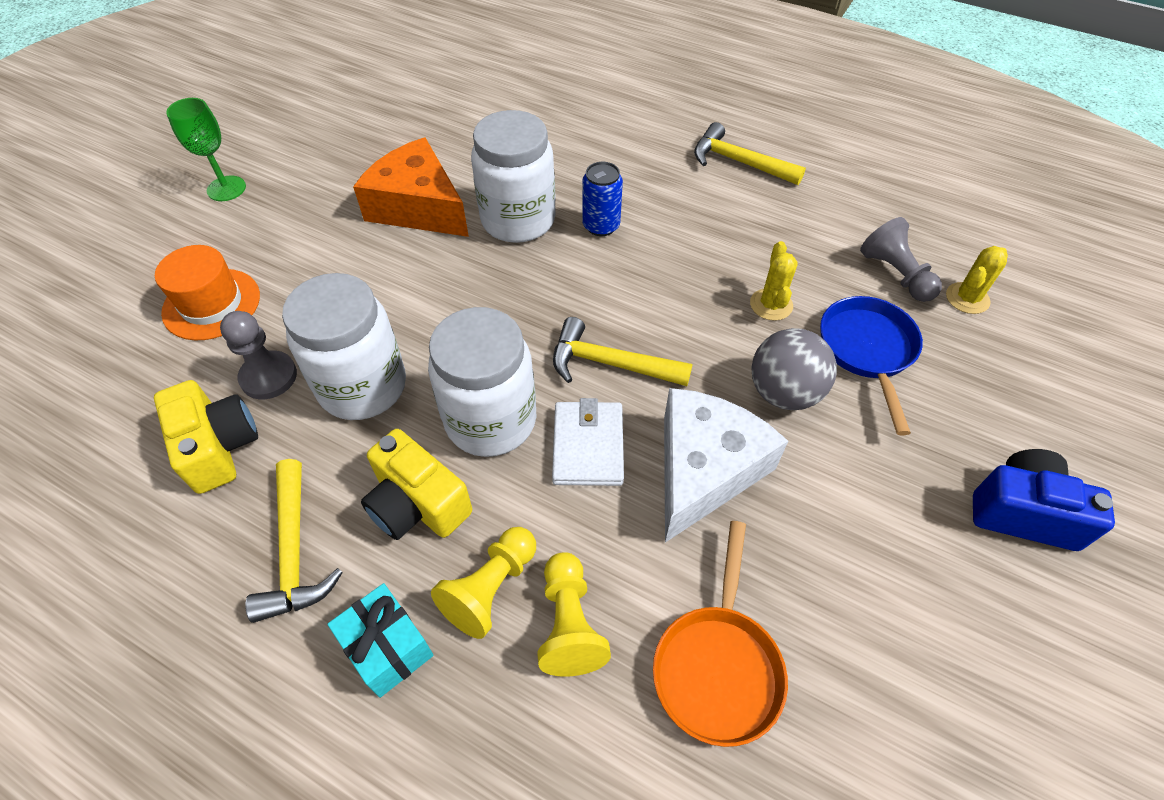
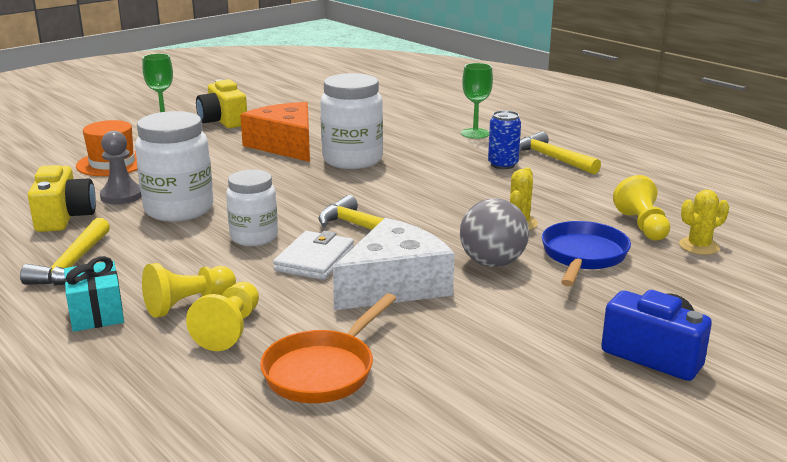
camera: 20 degrees right, 30 degrees down
yellow camera [361,429,472,540] -> yellow camera moved to [196,79,247,128]
white jar [428,307,536,457] -> white jar [226,170,278,246], size x0.65
blue can [582,162,623,236] -> blue can moved to [488,110,521,169]
grey pawn [860,217,942,302] -> yellow pawn [613,175,670,240]
none -> green goblet [461,63,493,139]

